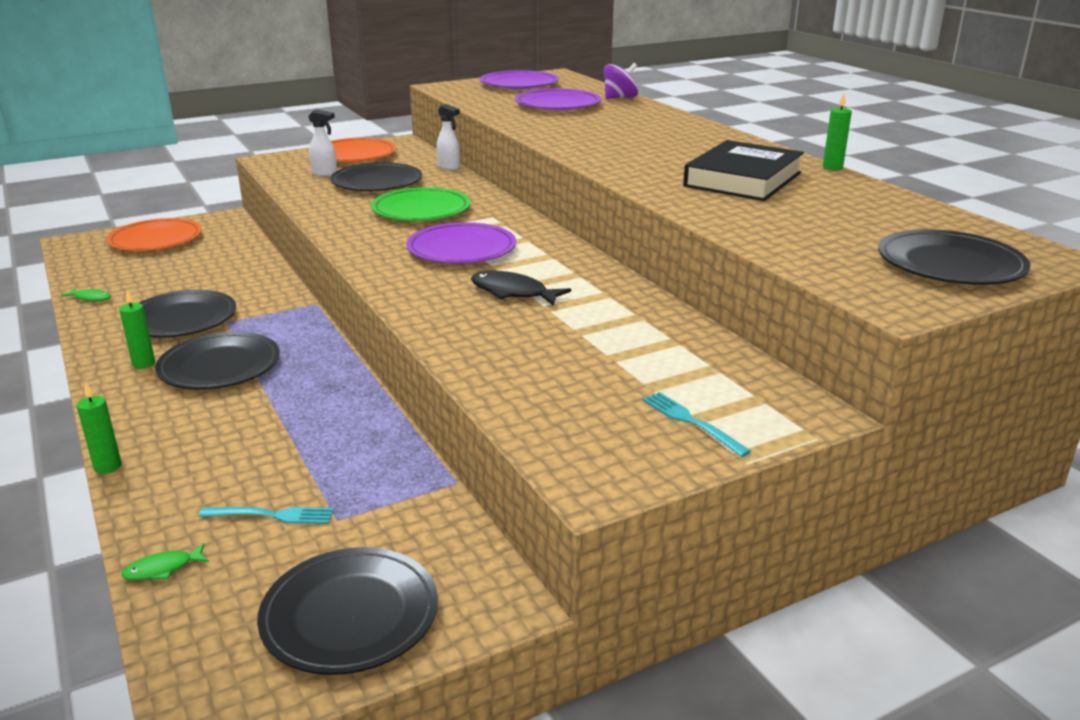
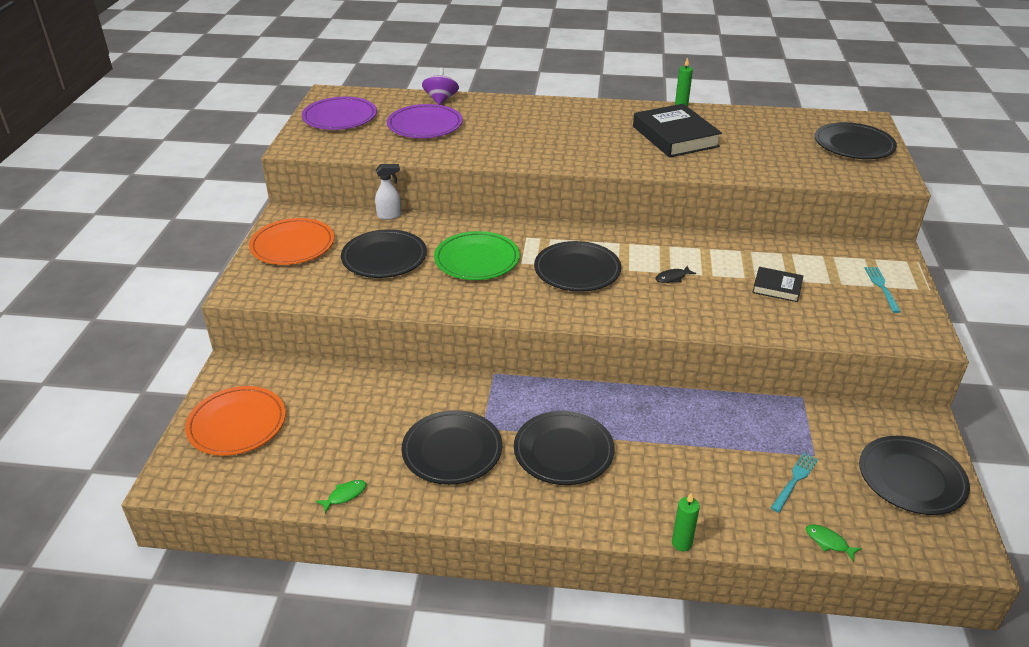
camera: 55 degrees left, 10 degrees up
green candle [119,290,155,369] -> none
green fish [121,543,209,580] -> green fish turned 120 degrees clockwise [806,524,862,562]
white spray bottle [308,109,337,176] -> none
purple plate [406,222,516,264] -> black plate [534,241,621,292]
black fish [471,271,571,306] -> black fish [655,266,696,283], size x0.57
turquoise fork [643,392,751,457] -> turquoise fork turned 90 degrees clockwise [865,267,901,313]
none -> black book [752,267,804,302]

